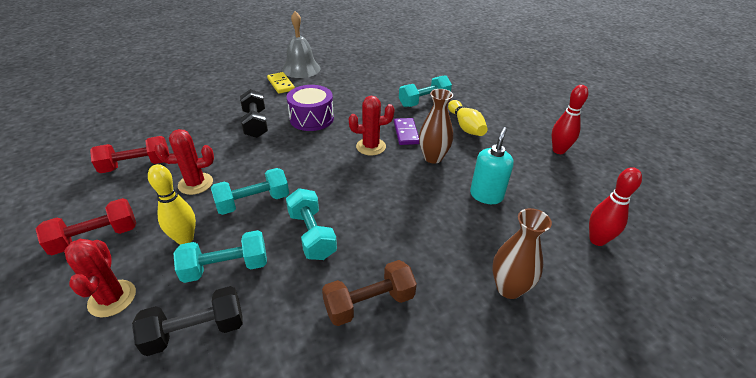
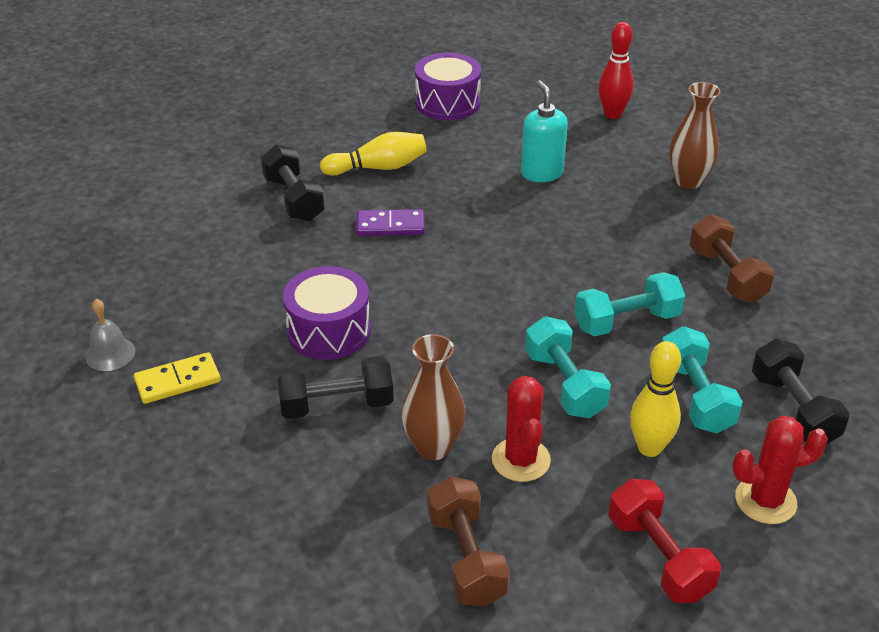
camera: 85 degrees left, 0 degrees up
red dumbbell [90,136,169,173] -> brown dumbbell [427,476,510,607]
grey bell [282,11,321,78] -> grey bell [85,299,135,371], size x0.55
red cactus [349,96,395,155] -> none
turquoise dumbbell [399,75,452,107] -> black dumbbell [260,144,325,222]
brown vase [419,89,453,164] -> brown vase moved to [401,334,466,460]
turquoise soap dispenser [470,127,514,204] -> turquoise soap dispenser turned 45 degrees clockwise [521,80,568,182]
red bowling pin [552,85,588,154] -> purple drum [415,52,481,120]

